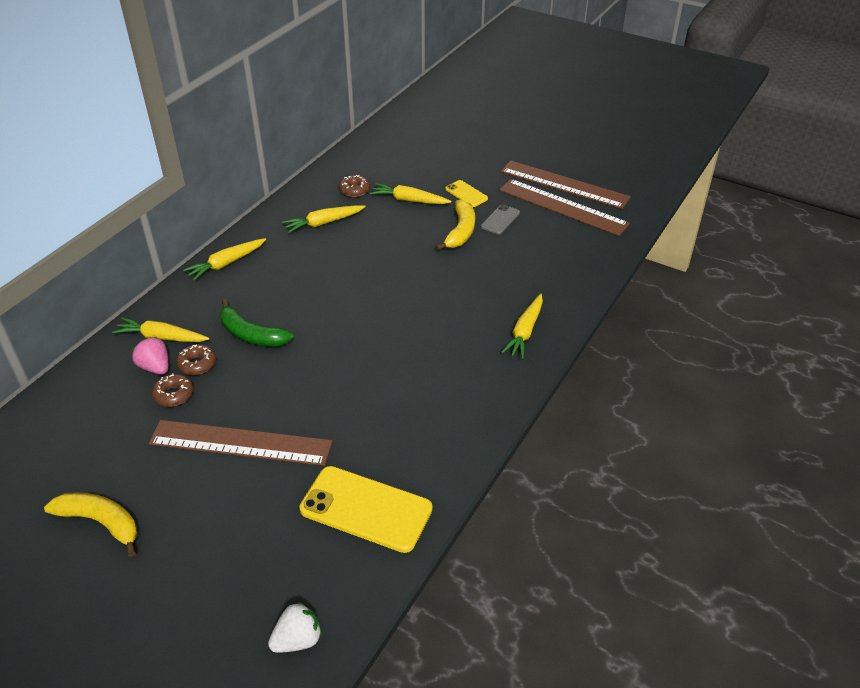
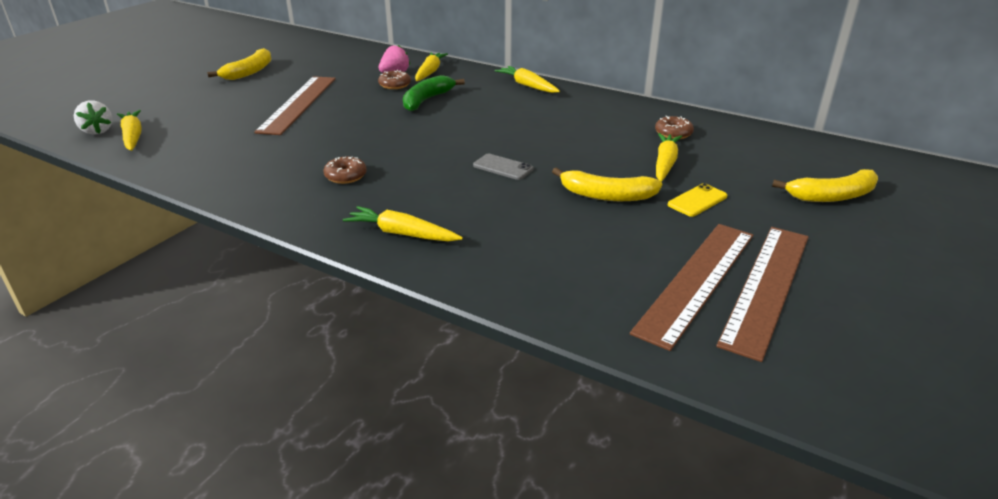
camera: 90 degrees right, 10 degrees down
brown donut [152,373,193,407] -> brown donut moved to [324,156,367,184]
yellow carrot [282,205,366,233] -> yellow carrot moved to [117,110,141,151]
yellow phone [299,466,433,553] -> none
grey phone [481,204,520,234] -> grey phone moved to [473,154,534,180]
none -> yellow banana [772,169,878,202]

